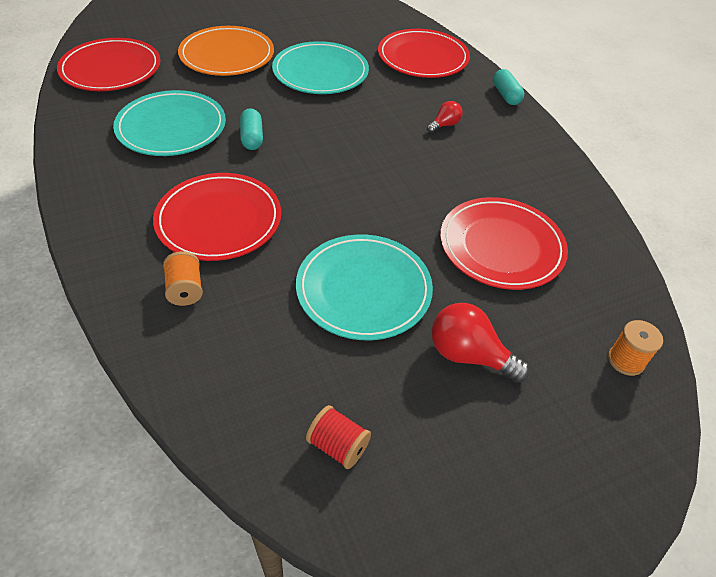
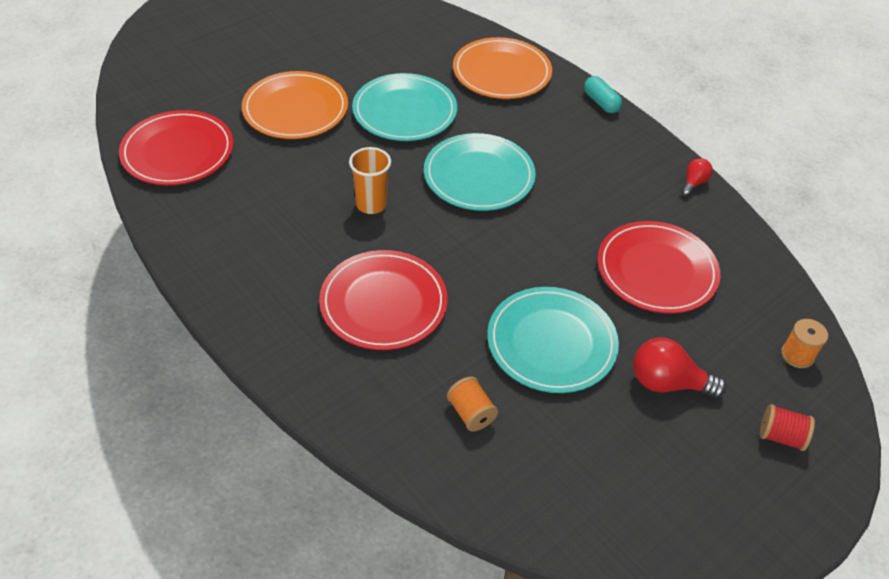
camera: 15 degrees left, 0 degrees up
turquoise plate [113,90,226,156] -> turquoise plate moved to [424,133,536,211]
orange spool [163,251,203,306] -> orange spool moved to [447,376,498,432]
turquoise capsule [240,108,263,150] -> orange cup [349,147,391,214]
red spool [306,405,371,469] -> red spool moved to [760,404,815,451]
red plate [378,29,470,78] -> orange plate [453,37,552,99]
red light bulb [427,101,463,133] -> red light bulb moved to [681,158,713,196]

